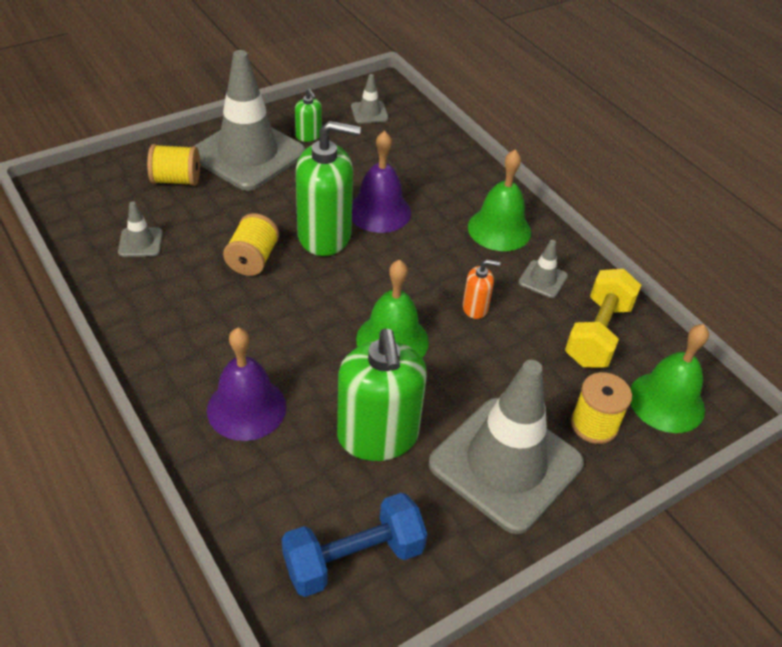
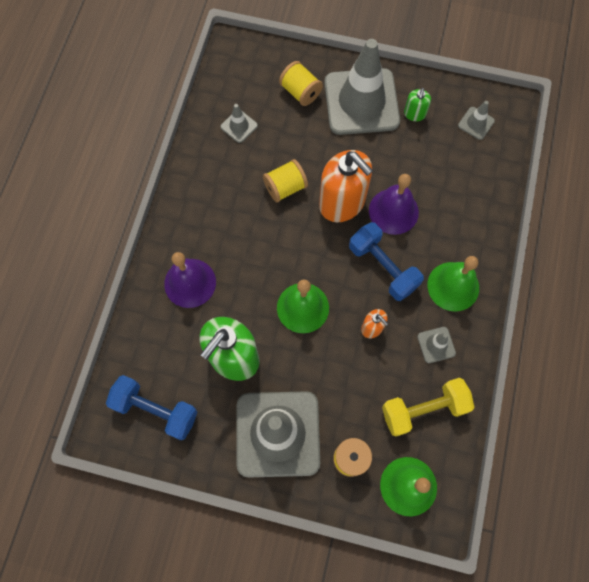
camera: 50 degrees right, 25 degrees up
green soap dispenser [296,121,361,256] -> orange soap dispenser [319,150,373,222]
none -> blue dumbbell [349,222,424,301]

